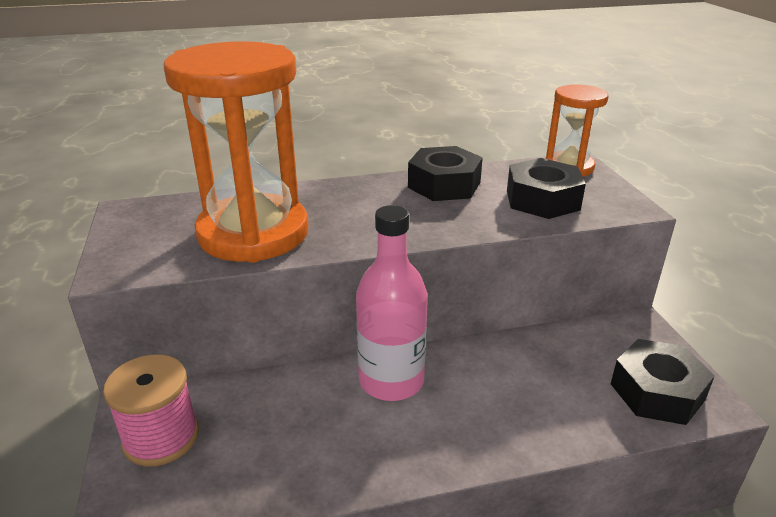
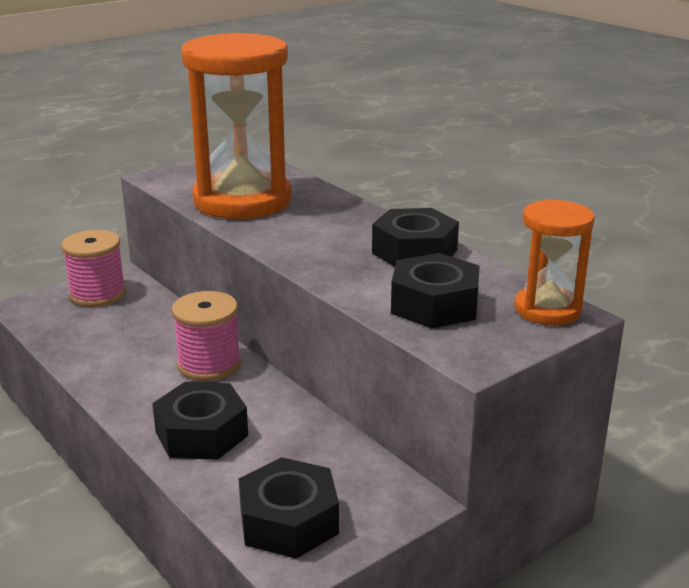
camera: 65 degrees right, 5 degrees down
pink bottle [356,205,428,401] -> pink spool [172,291,241,381]
none -> black nut [152,382,248,460]

